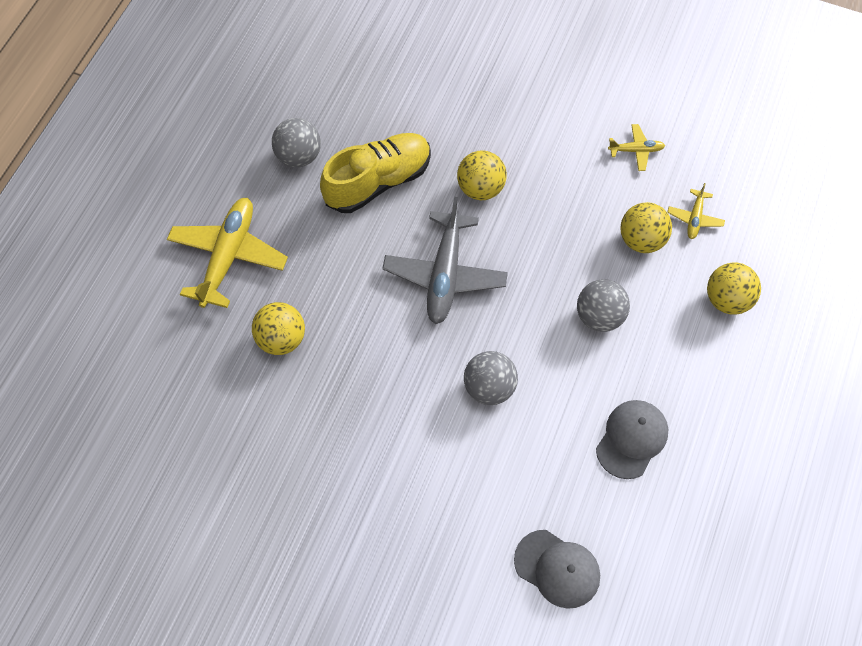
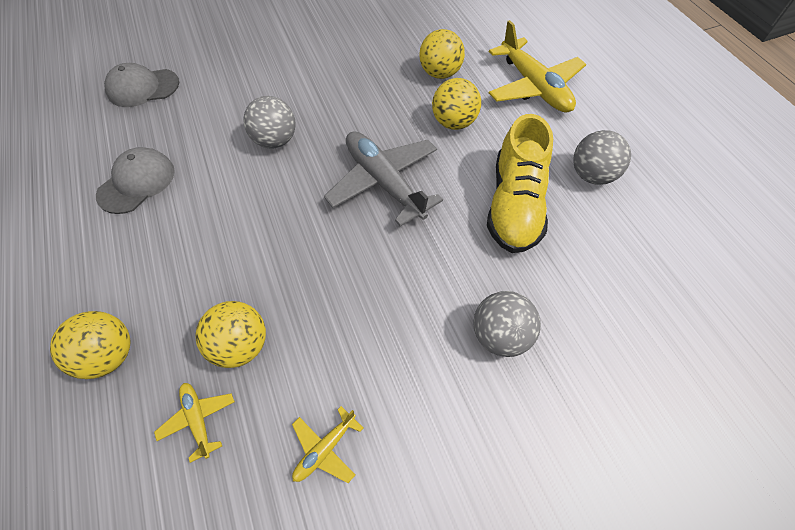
camera: 135 degrees right, 5 degrees down
yellow ball [457,150,507,200] -> yellow ball moved to [432,78,481,130]
grey ball [577,279,630,332] -> grey ball moved to [473,291,541,357]
grey cap [596,400,668,479] -> grey cap turned 135 degrees counterclockwise [96,147,175,214]

